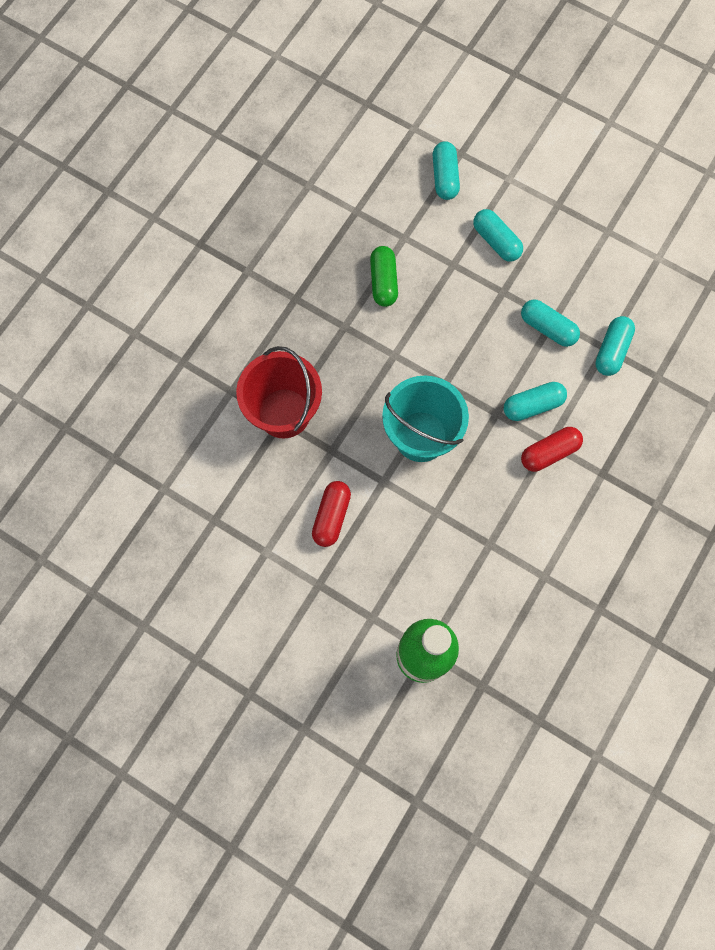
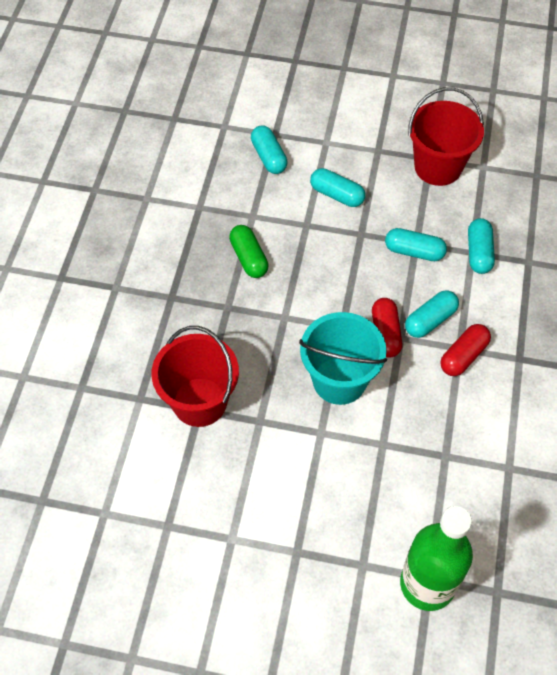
camera: 20 degrees left, 15 degrees down
red capsule [312,481,351,547] -> red capsule moved to [372,298,402,358]
none -> red bucket [408,87,484,186]

